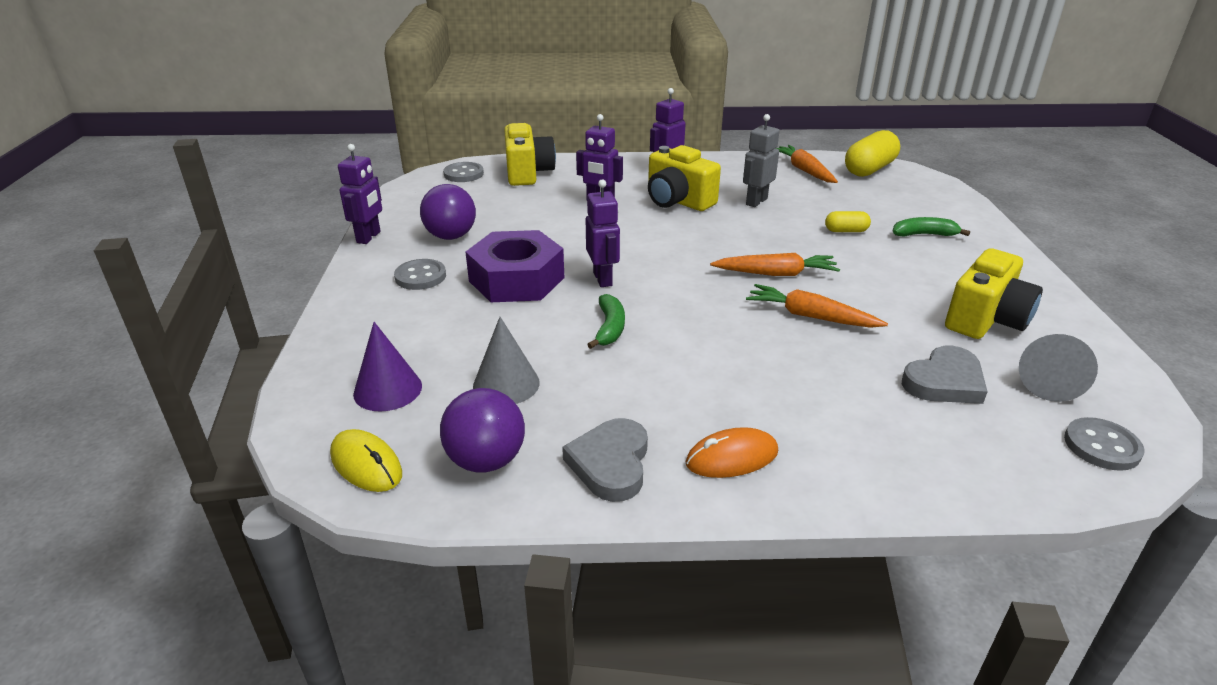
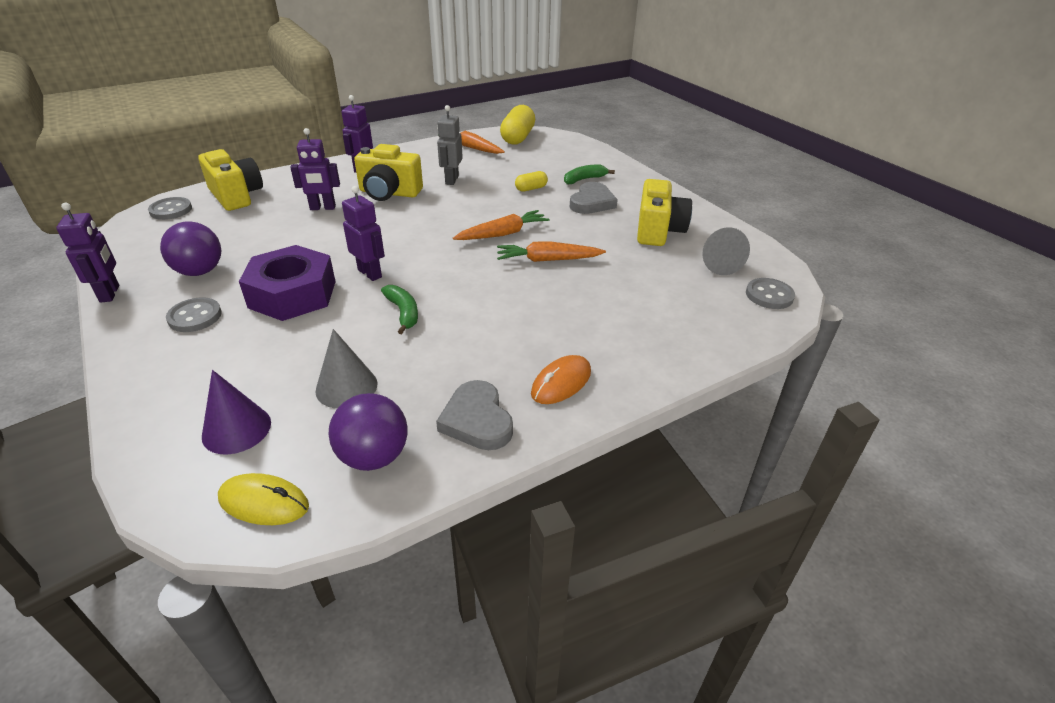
camera: 30 degrees left, 5 degrees up
grey heart [902,346,988,404] -> grey heart moved to [570,182,618,214]

